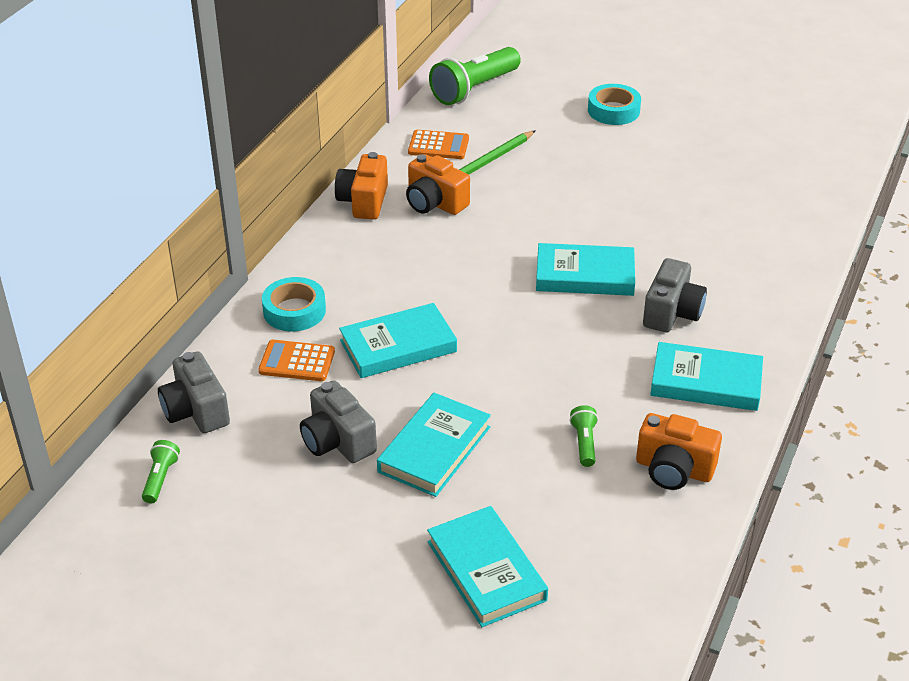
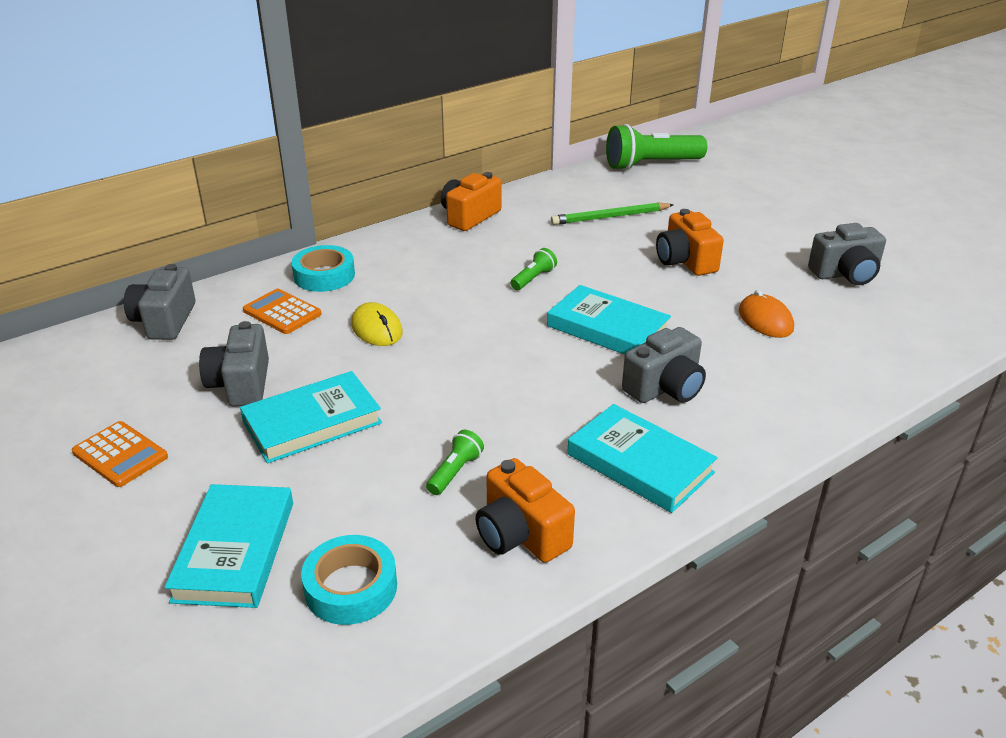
camera: 30 degrees right, 5 degrees down
green flashlight [142,440,180,503] -> green flashlight moved to [510,248,557,290]
turquoise book [339,303,457,378] -> yellow mouse [351,302,403,346]
orange camera [406,154,470,215] -> orange camera moved to [656,209,724,276]
orange calculator [408,130,469,159] -> orange calculator moved to [72,421,168,487]
turquoise tape [588,84,641,125] -> turquoise tape moved to [301,535,397,625]
none -> orange mouse [739,290,794,338]
none -> grey camera [808,223,886,285]

